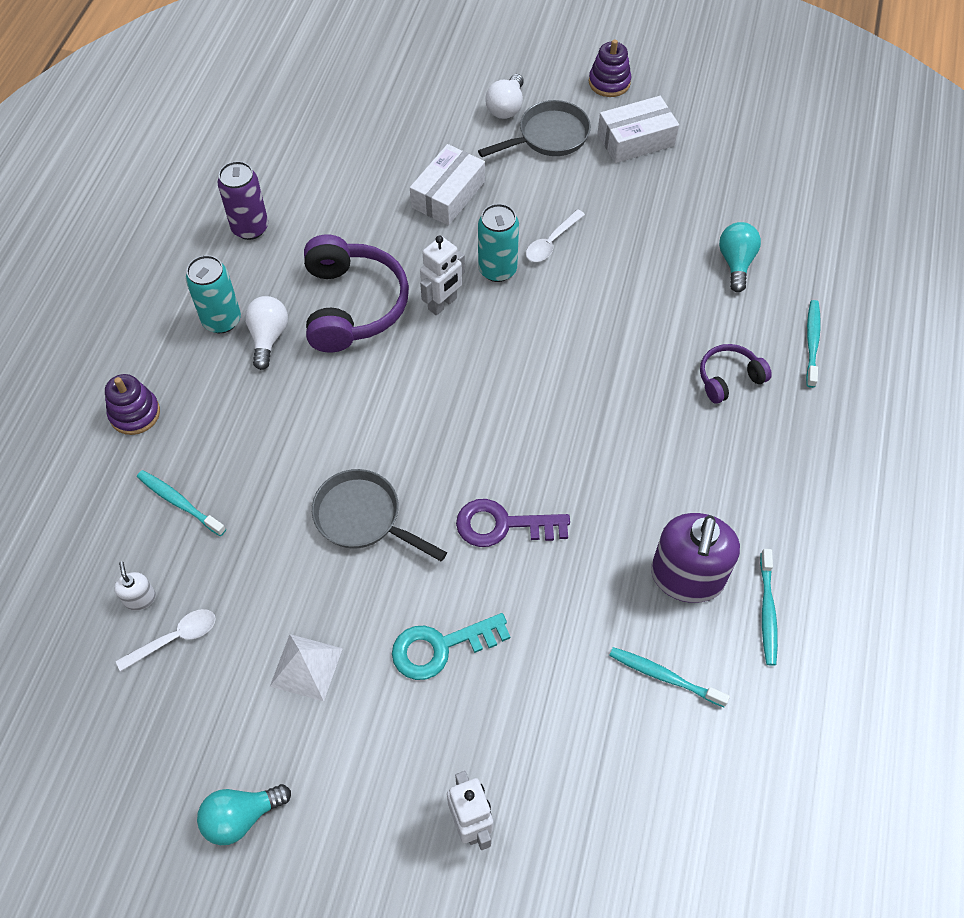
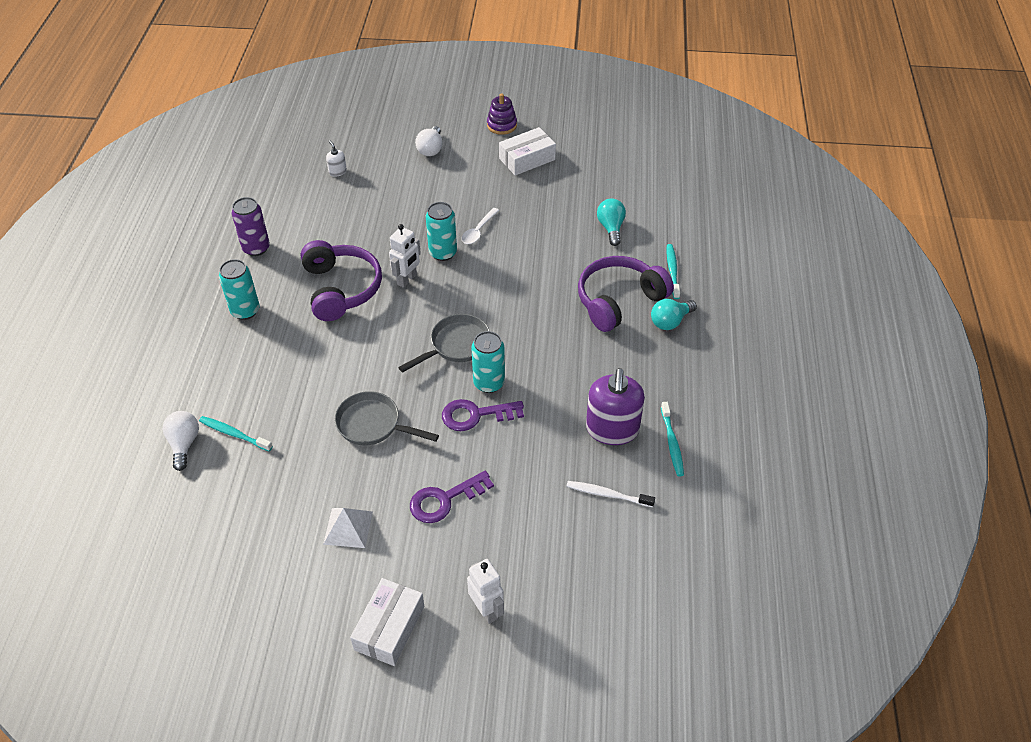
camera: 10 degrees left, 10 degrees down
purple stacking toy [105,374,160,435] -> none
white soap dispenser [114,561,156,610] -> white soap dispenser moved to [326,140,347,177]
white spoon [116,609,216,672] -> none
turquoise light bulb [197,784,291,845] -> turquoise light bulb moved to [651,299,697,330]
white light bulb [245,296,288,370] -> white light bulb moved to [163,411,199,471]
turquoise key [392,613,510,680] -> purple key [410,471,494,523]
white box [410,144,485,226] -> white box moved to [350,578,424,666]
grey pan [478,100,591,157] -> grey pan moved to [398,314,490,373]
turquoise toothbrush [609,647,730,707] -> white toothbrush [566,481,655,507]
purple headphones [700,344,772,404] -> purple headphones [578,256,674,332], size x1.89
none -> turquoise can [471,331,505,393]

